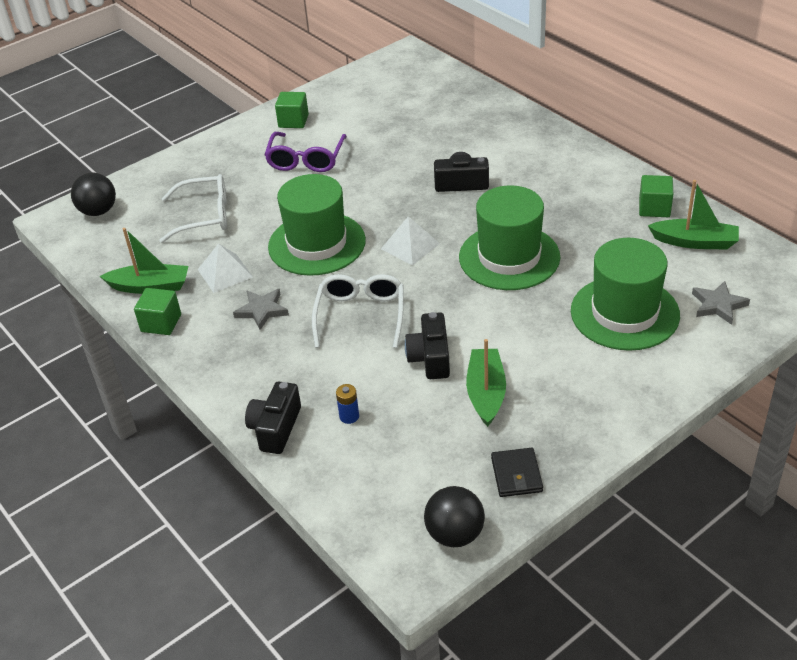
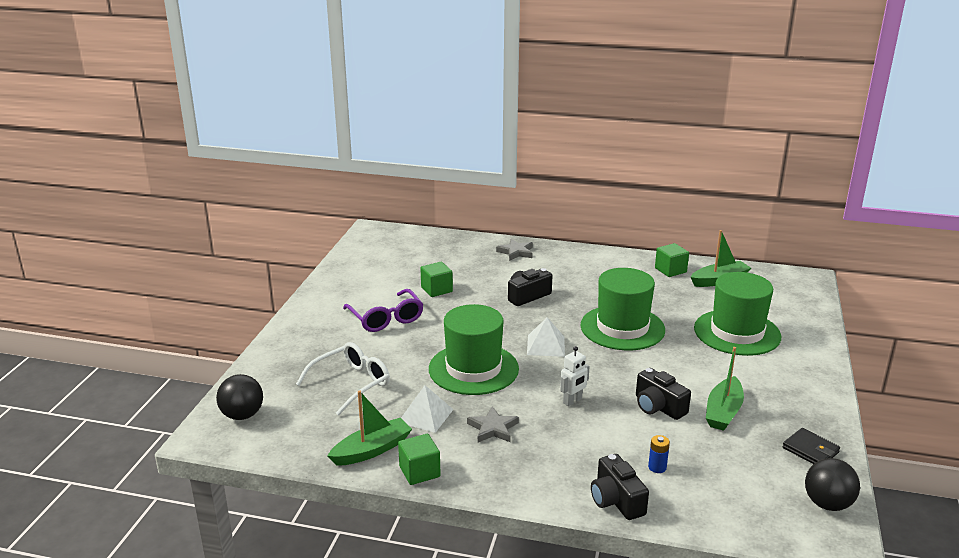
camera: 40 degrees left, 15 degrees down
green cube [275,92,309,128] -> green cube moved to [420,262,453,297]
white glasses [312,274,404,348] -> white robot [560,346,590,406]
green boat [466,339,506,427] -> green boat turned 120 degrees counterclockwise [706,347,744,431]
grey star [692,281,750,325] -> grey star moved to [496,239,533,261]

